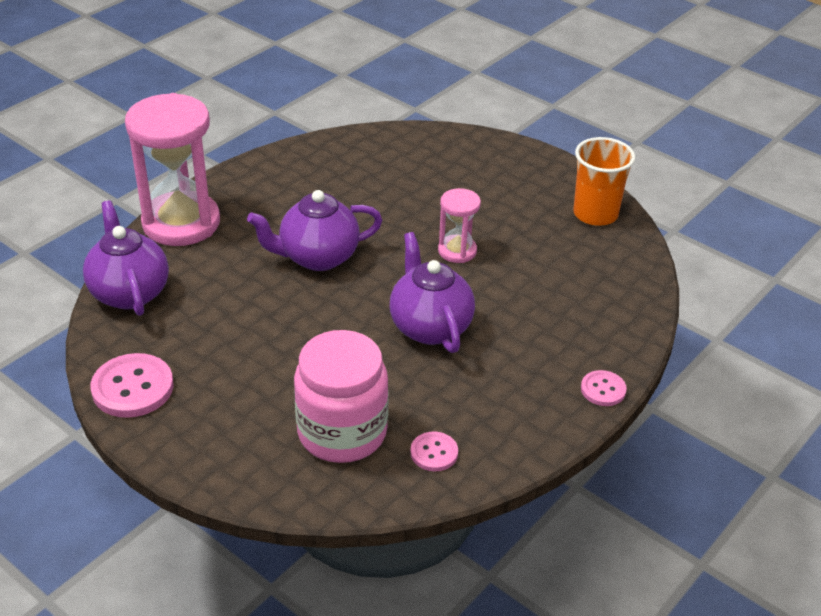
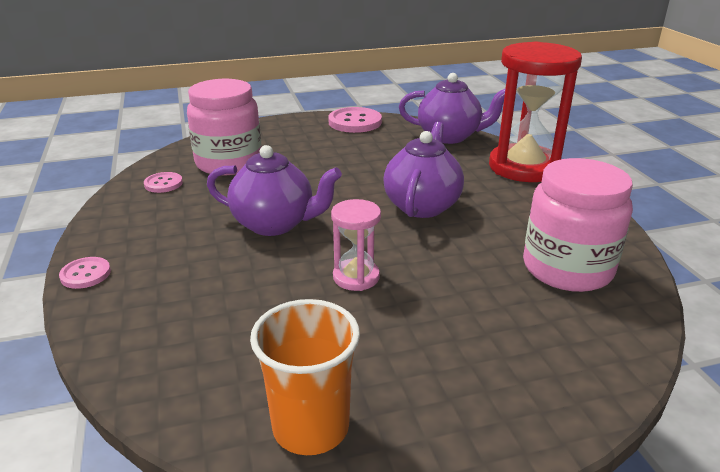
camera: 125 degrees right, 10 degrees down
pink hourglass [125,93,220,246] -> red hourglass [489,41,582,182]
none -> pink jar [523,158,633,292]

